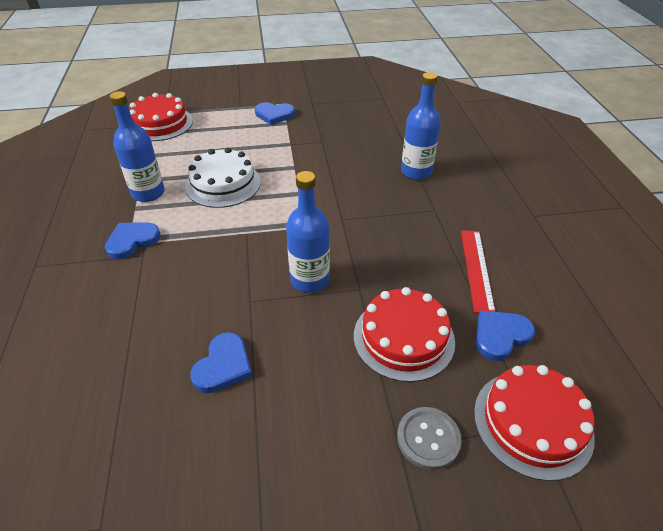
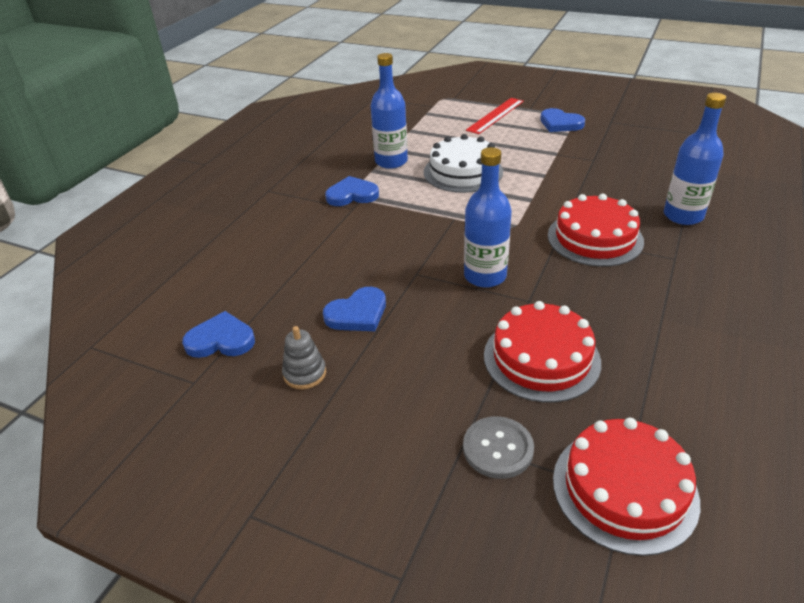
camera: 35 degrees right, 5 degrees down
red cake [129,93,193,141] -> red cake moved to [548,194,644,267]
red ruler [461,230,496,313] -> red ruler moved to [466,98,524,134]
blue heart [476,310,535,361] -> blue heart moved to [182,311,255,358]
none -> grey stacking toy [282,326,326,389]

